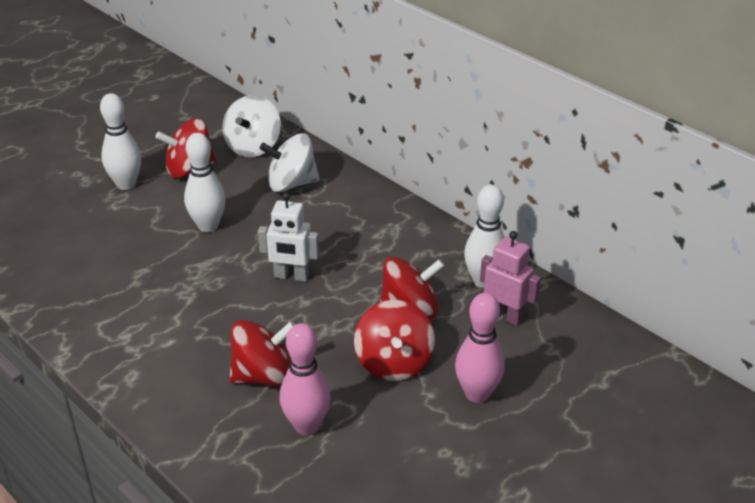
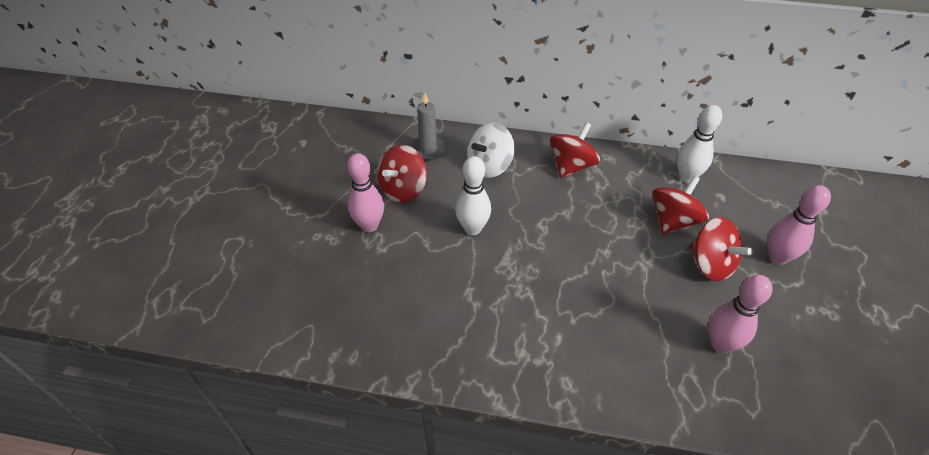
camera: 35 degrees left, 10 degrees up
white bowling pin [100,93,141,190] -> pink bowling pin [347,153,384,232]
white spinning top [222,95,281,157] -> grey candle [411,93,446,161]
red spinning top [229,320,295,386] -> red spinning top moved to [550,122,600,178]
white robot [258,192,319,282] -> none
pink robot [480,231,541,326] -> none

